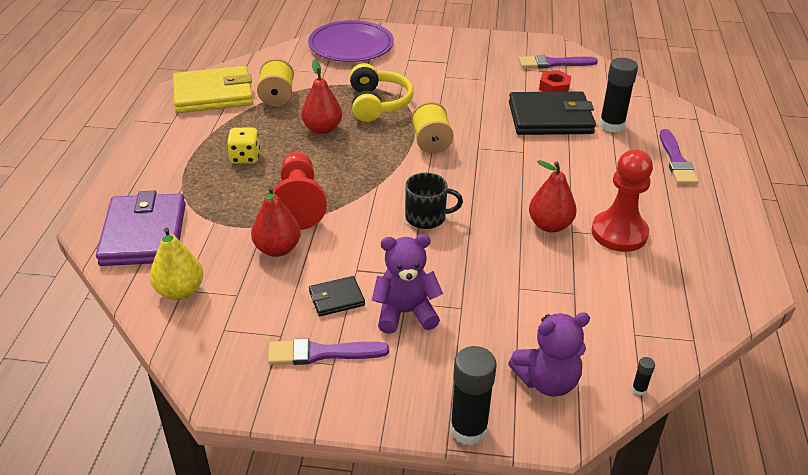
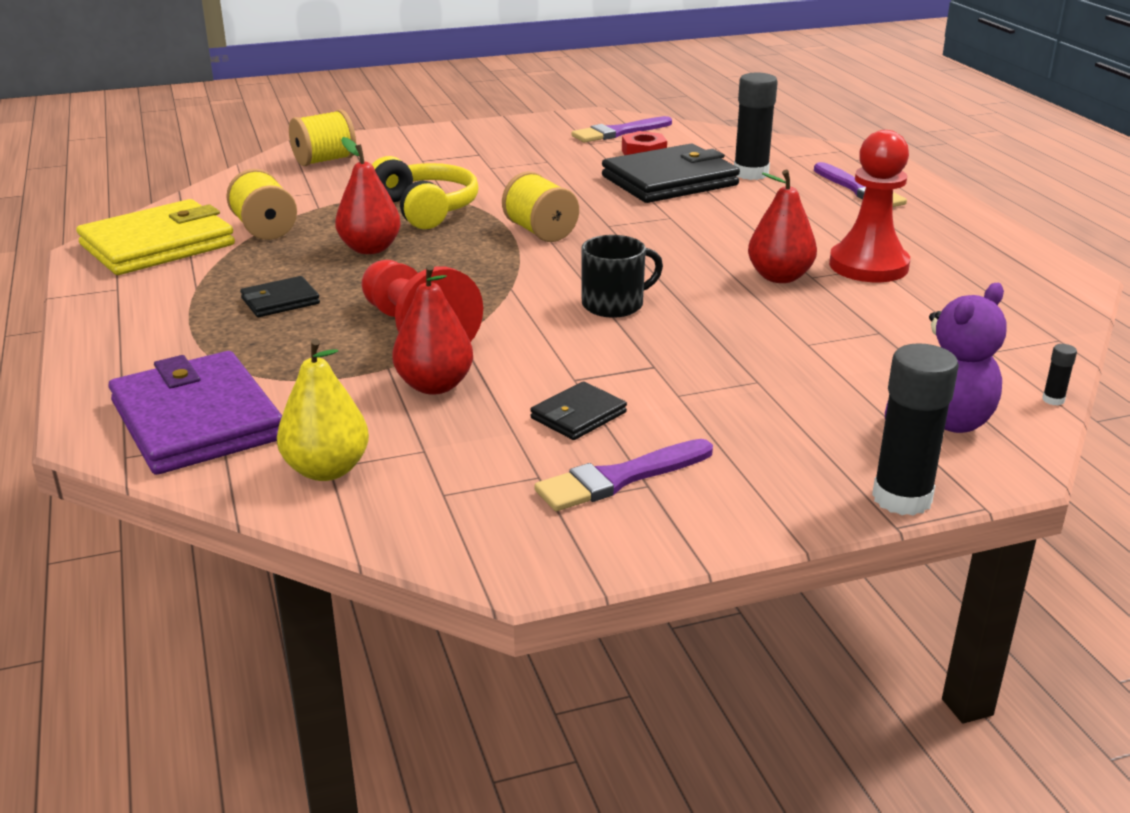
camera: 25 degrees left, 10 degrees down
yellow dice [227,127,260,164] -> black wallet [240,276,320,317]
purple plate [308,20,394,62] -> yellow spool [289,110,356,166]
purple teddy bear [372,234,443,334] -> none

